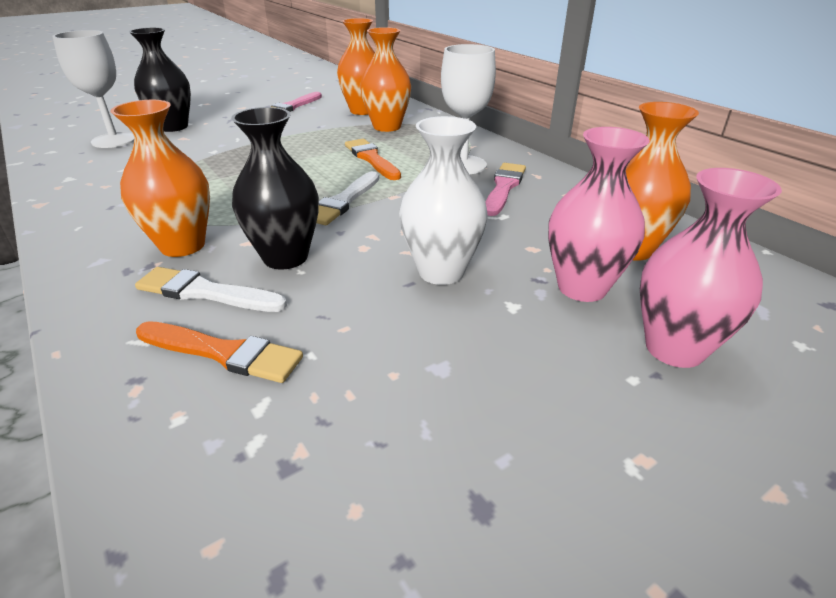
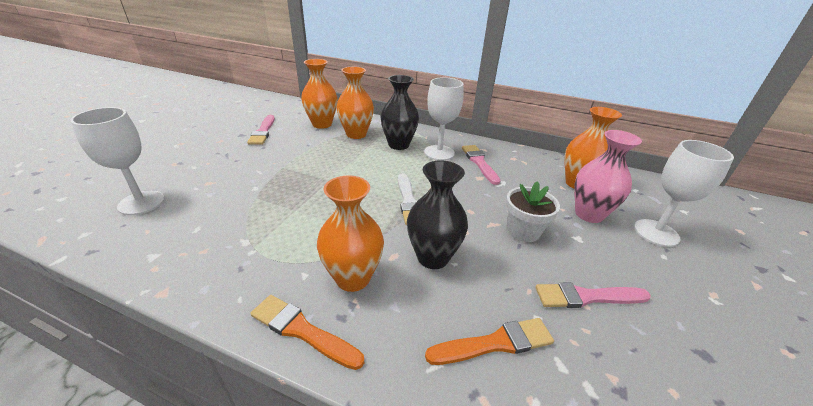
camera: 35 degrees left, 0 degrees up
black vase [129,28,191,132] -> black vase moved to [381,75,419,150]
white brush [135,267,287,312] -> none
orange brush [345,139,401,180] -> orange brush moved to [251,295,364,370]
white vase [399,116,488,285] -> white flower pot [506,181,560,242]
pink vase [640,168,782,368] -> white goblet [634,140,734,247]
none -> pink brush [535,282,651,308]

